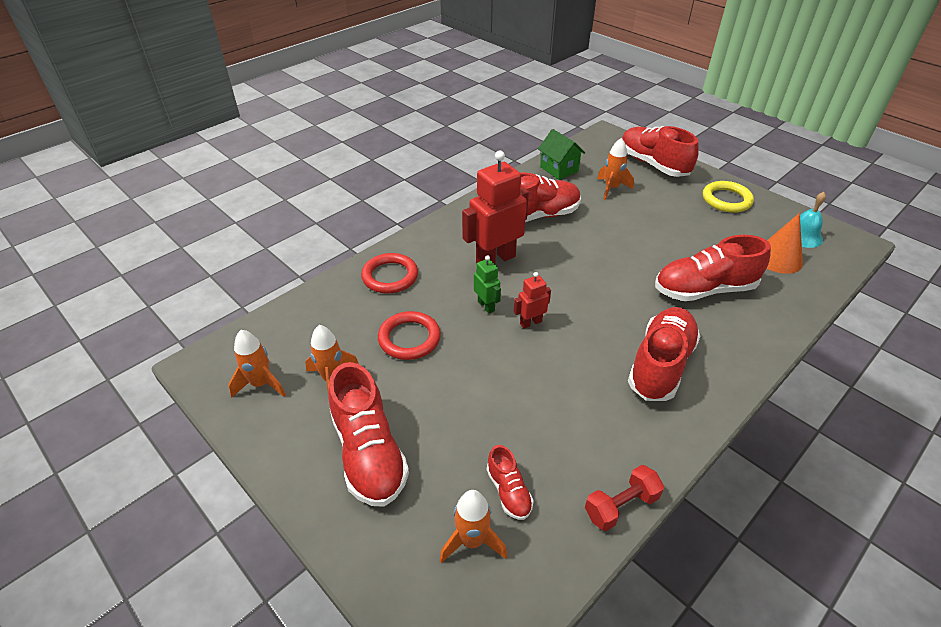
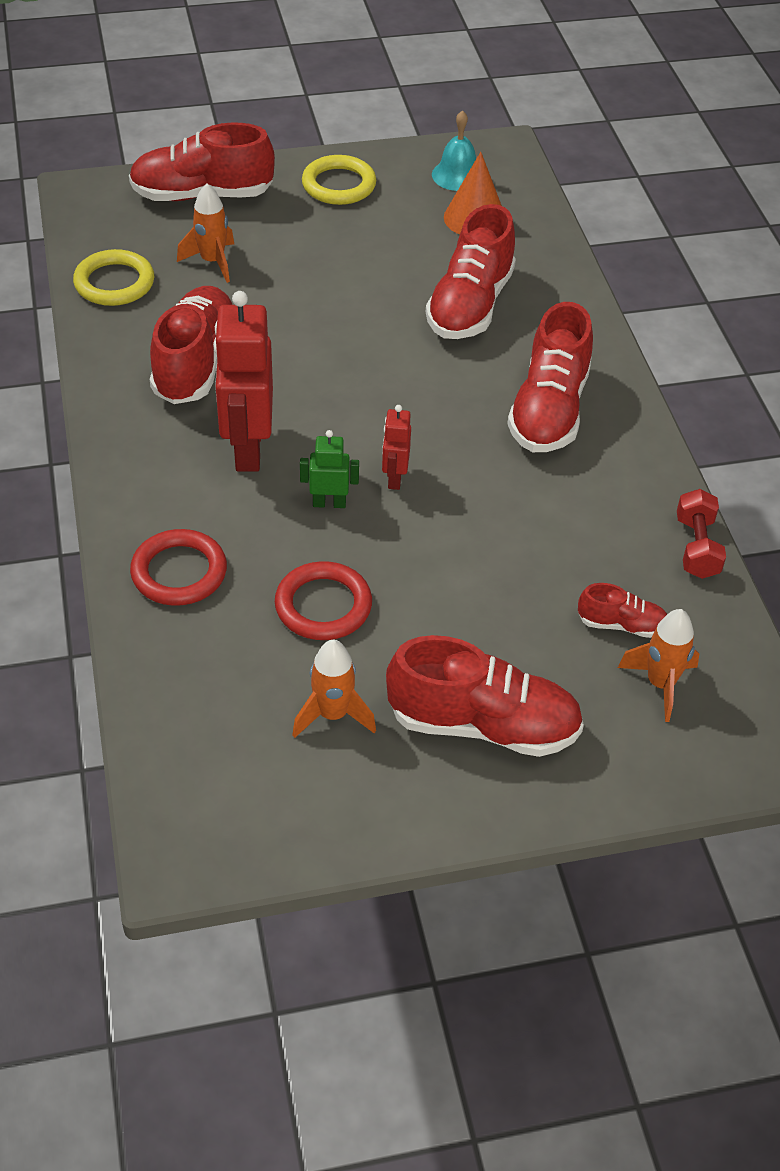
camera: 60 degrees left, 5 degrees up
orange rocket [228,330,286,398] -> none
green house [538,129,585,180] -> yellow ring [73,249,154,306]
red shoe [628,307,701,401] -> red shoe turned 135 degrees counterclockwise [507,302,593,452]

